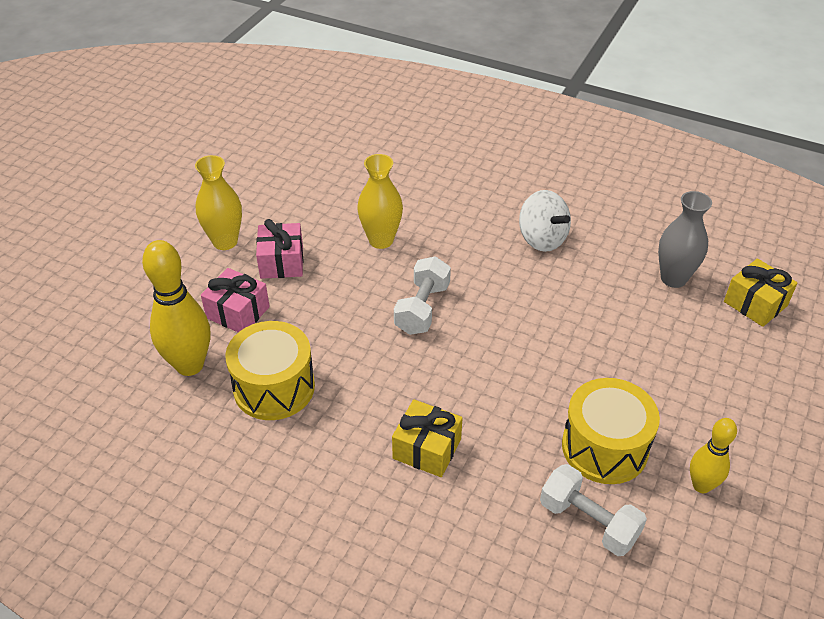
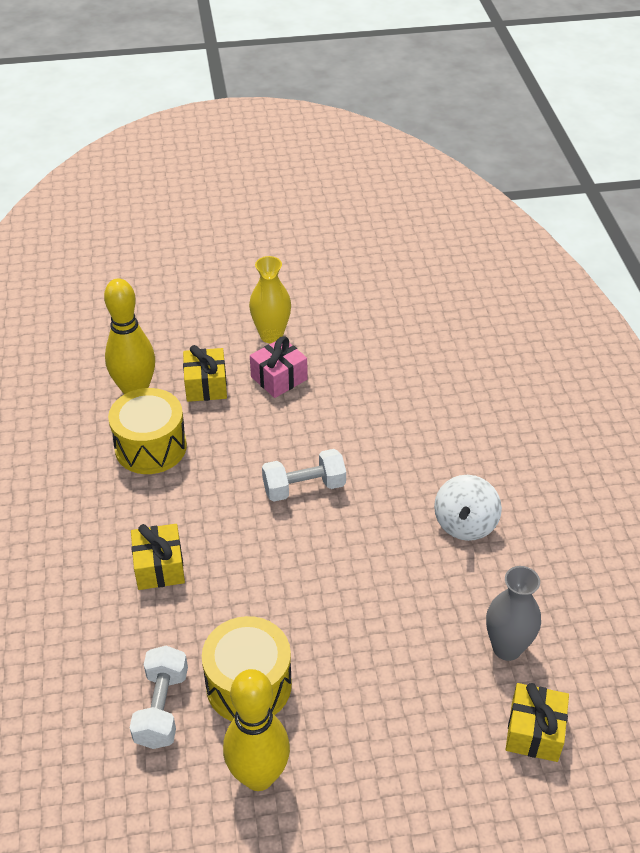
camera: 55 degrees right, 0 degrees up
pink gift [201,268,270,332] -> yellow gift [183,345,227,402]
yellow vase [357,154,403,249] -> none
yellow bowling pin [690,418,737,493] -> yellow bowling pin [223,669,290,791], size x1.71

